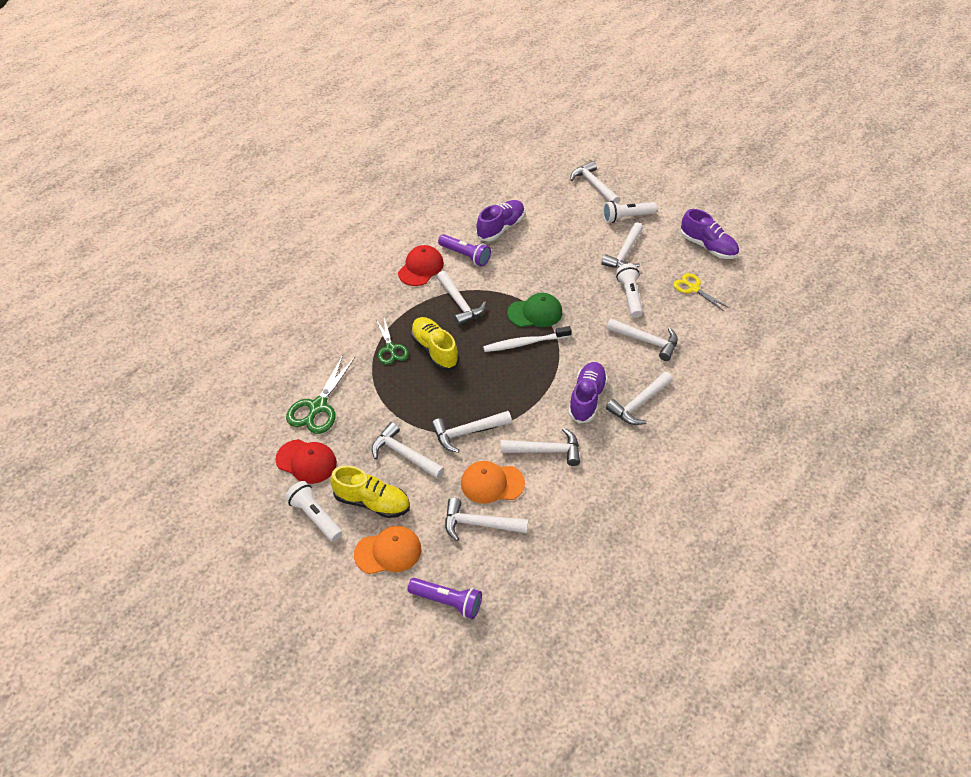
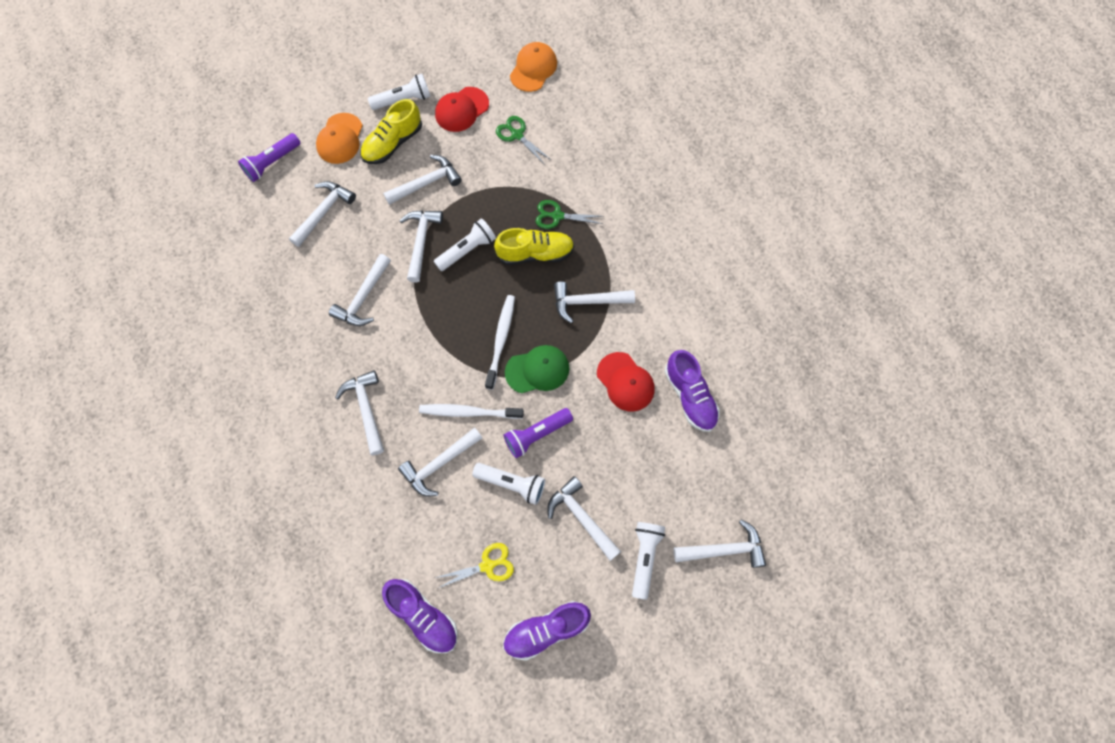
camera: 115 degrees right, 20 degrees up
green scissors [286,355,355,434] -> green scissors [496,116,551,165], size x0.66
red cap [398,245,444,286] -> red cap moved to [597,352,655,411]
purple flashlight [438,234,491,266] -> purple flashlight moved to [504,408,573,458]
orange cap [461,461,525,504] -> orange cap moved to [510,42,557,92]
green cap [507,293,562,327] -> green cap turned 120 degrees counterclockwise [505,345,569,393]
purple shoe [568,362,608,424] -> purple shoe moved to [382,579,458,653]
none -> white toothbrush [419,404,524,419]
none -> white flashlight [434,218,496,271]

